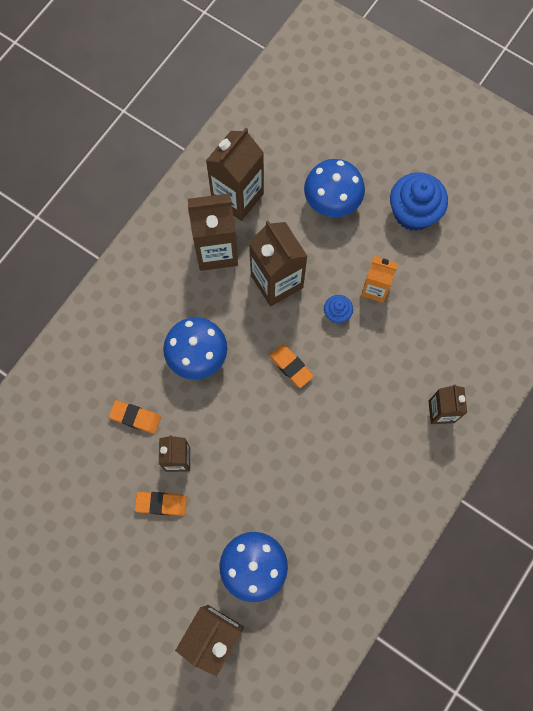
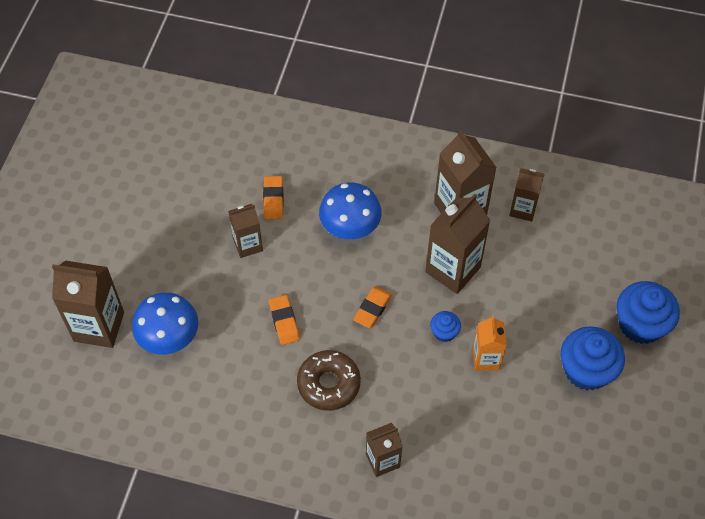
camera: 70 degrees right, 15 degrees down
orange eraser [135,492,187,516] -> orange eraser moved to [269,295,300,345]
brown carton [206,128,264,221] -> brown carton [509,168,544,222], size x0.60
blue mushroom [304,159,365,217] -> none
none -> brown donut [297,350,361,411]
none -> blue cupcake [617,281,680,344]

